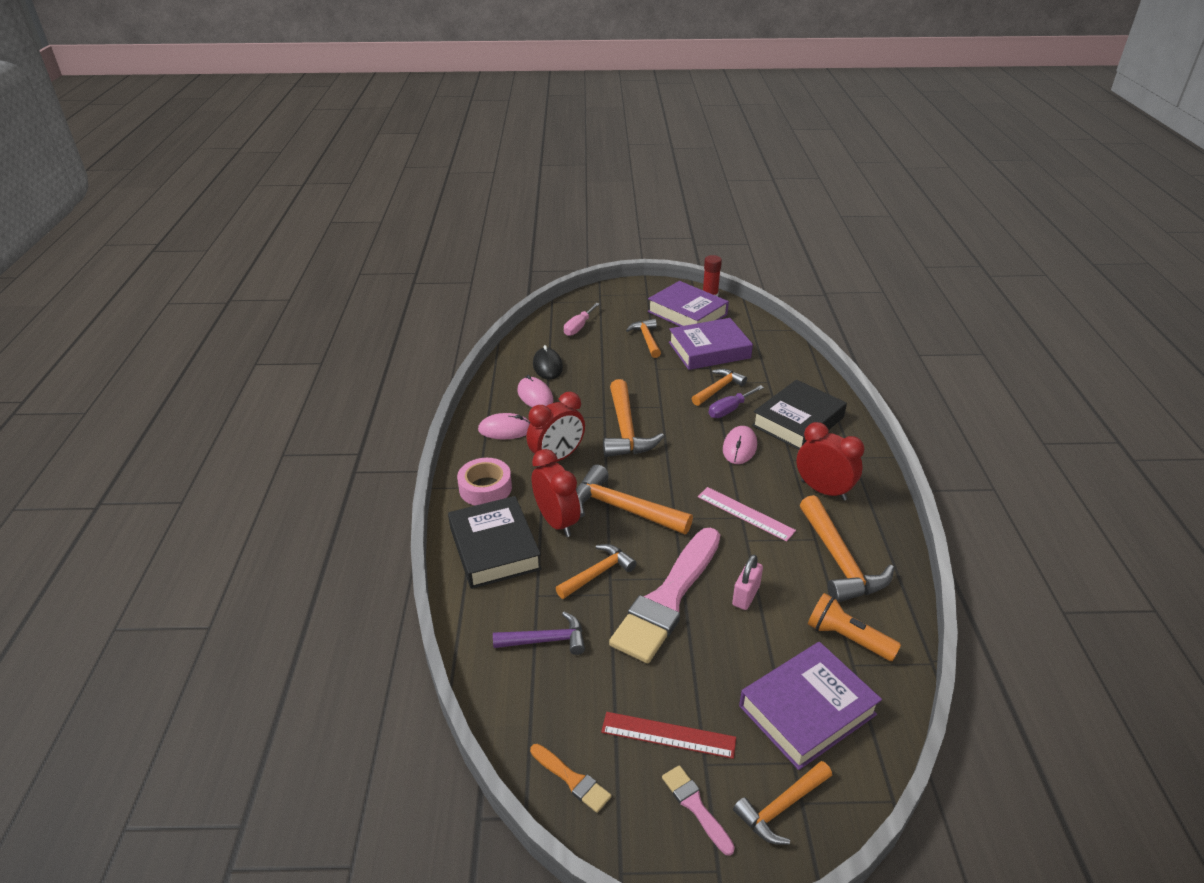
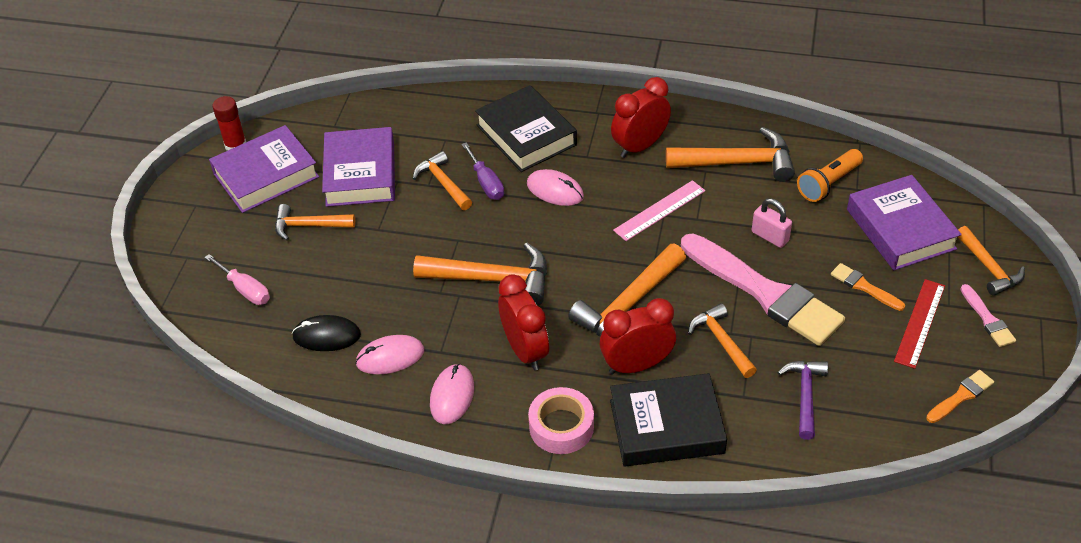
camera: 75 degrees left, 10 degrees up
pink brush [662,765,735,856] -> pink brush turned 90 degrees counterclockwise [960,284,1016,347]
none -> orange brush [831,263,905,311]

